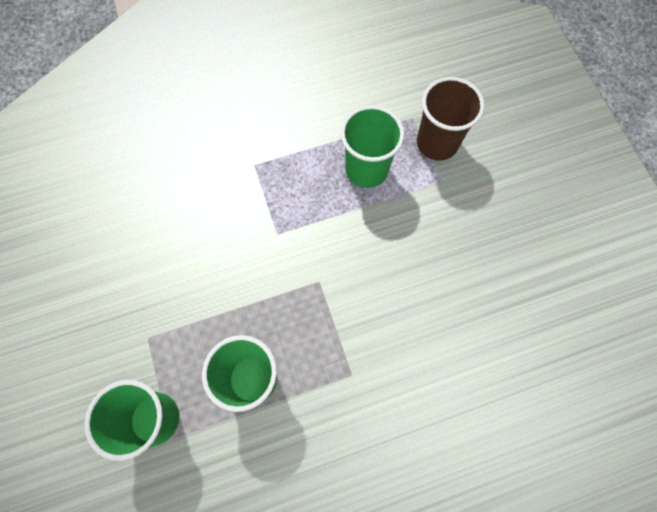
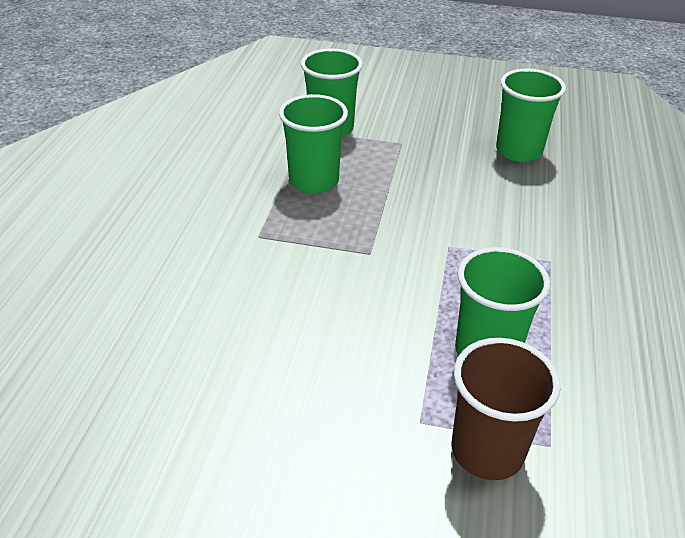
camera: 120 degrees right, 30 degrees down
none -> green cup [496,69,566,162]

